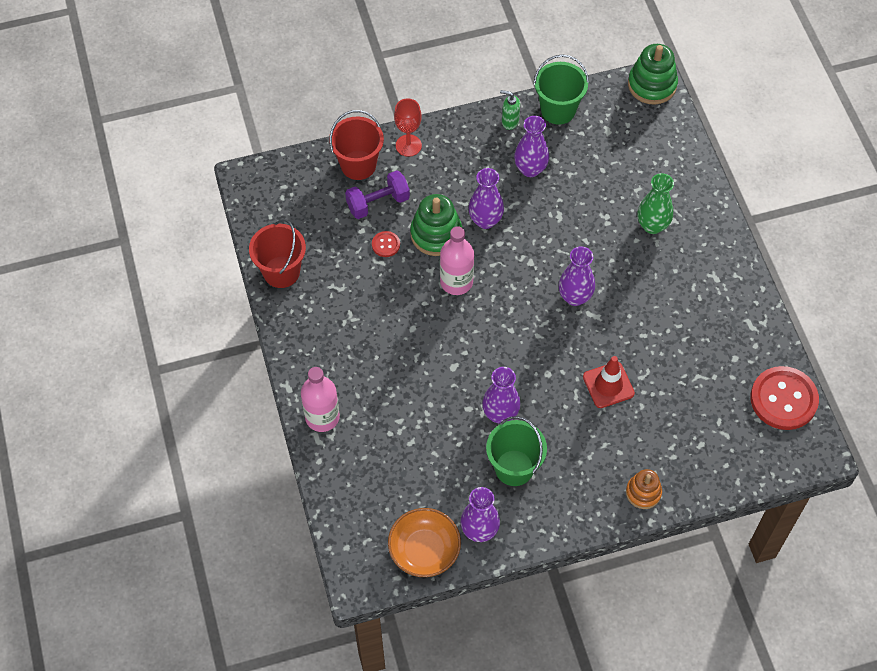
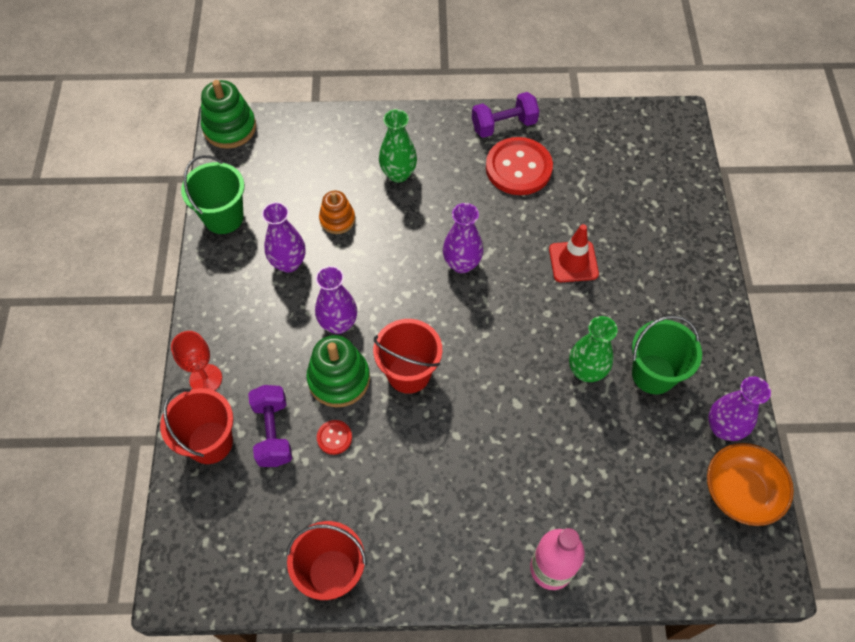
camera: 75 degrees left, 0 degrees up
pink bottle [440,226,474,295] -> red bucket [373,319,442,394]
purple vase [482,367,521,424] -> green vase [569,316,618,382]
green soap dispenser [500,90,520,130] -> none
orange stacking toy [626,469,662,509] -> orange stacking toy moved to [319,191,355,234]
red button [750,366,819,430] -> red button moved to [486,137,553,195]
none -> purple dumbbell [472,92,539,138]

